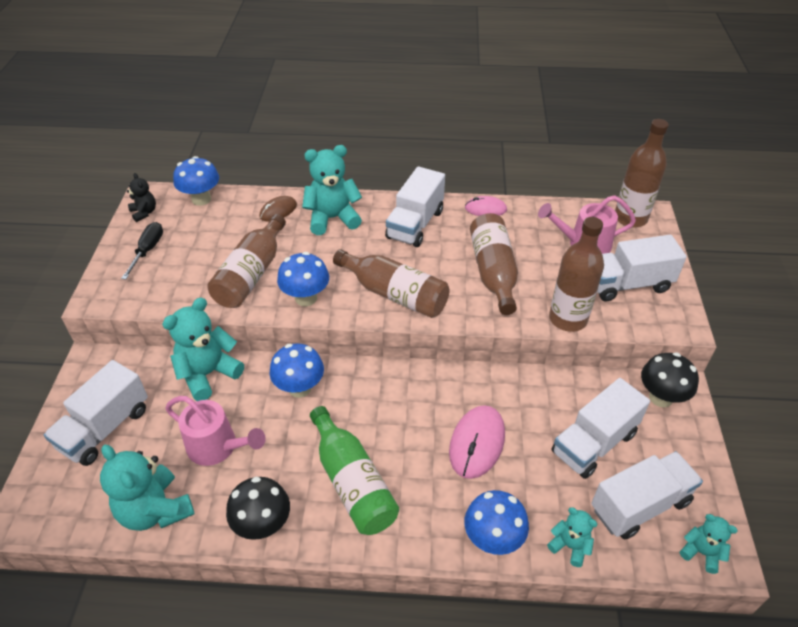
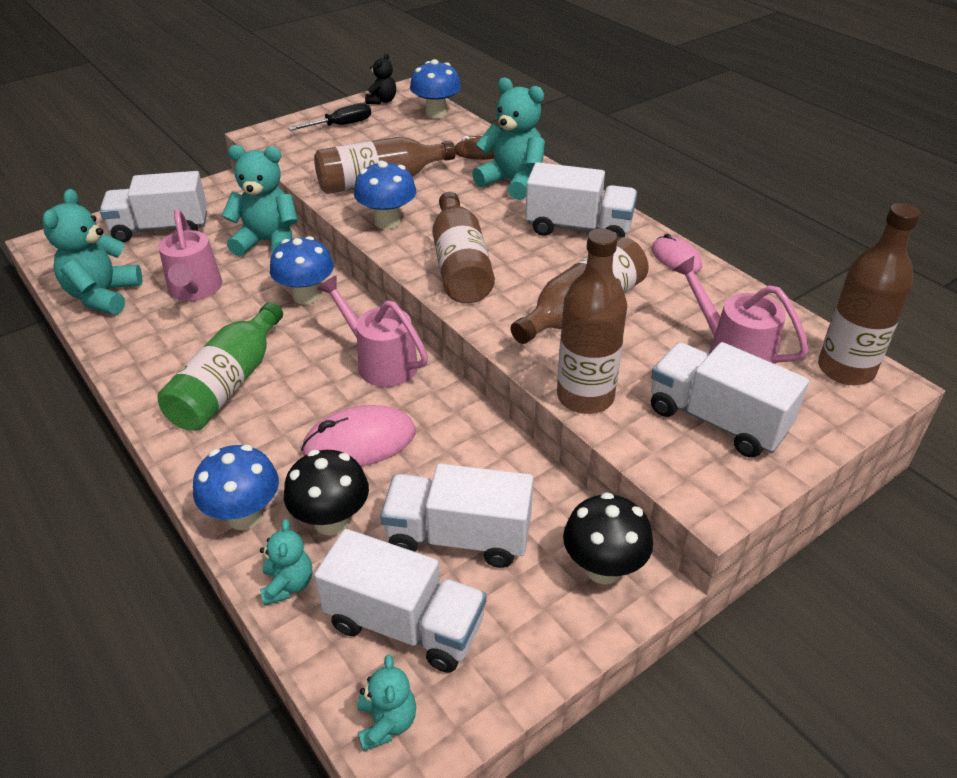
camera: 50 degrees right, 5 degrees down
black mushroom [226,477,290,540] -> black mushroom moved to [284,450,369,535]
white truck [385,166,445,247] -> white truck turned 150 degrees counterclockwise [525,162,637,238]
none -> pink watering can [317,276,428,387]

